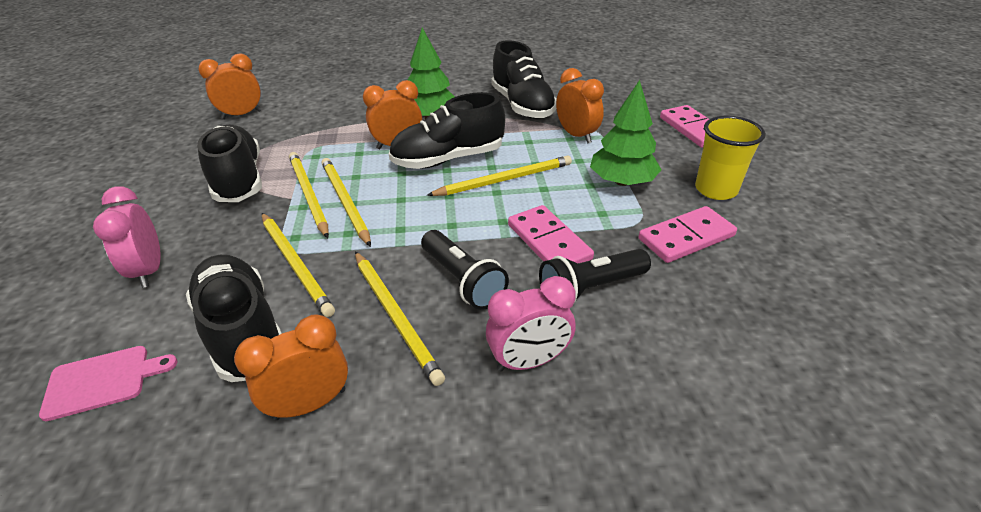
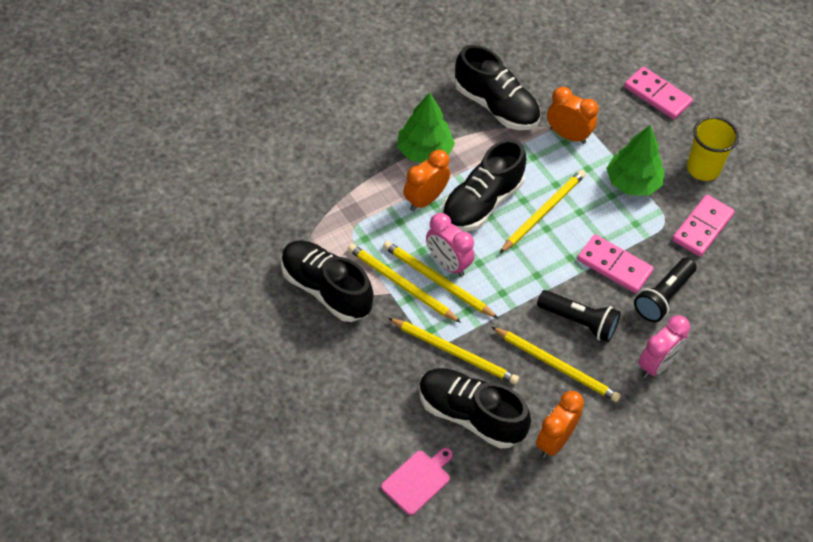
camera: 30 degrees left, 15 degrees up
pink clock [93,186,160,288] -> pink clock moved to [426,213,474,277]
orange clock [199,53,262,119] -> none

